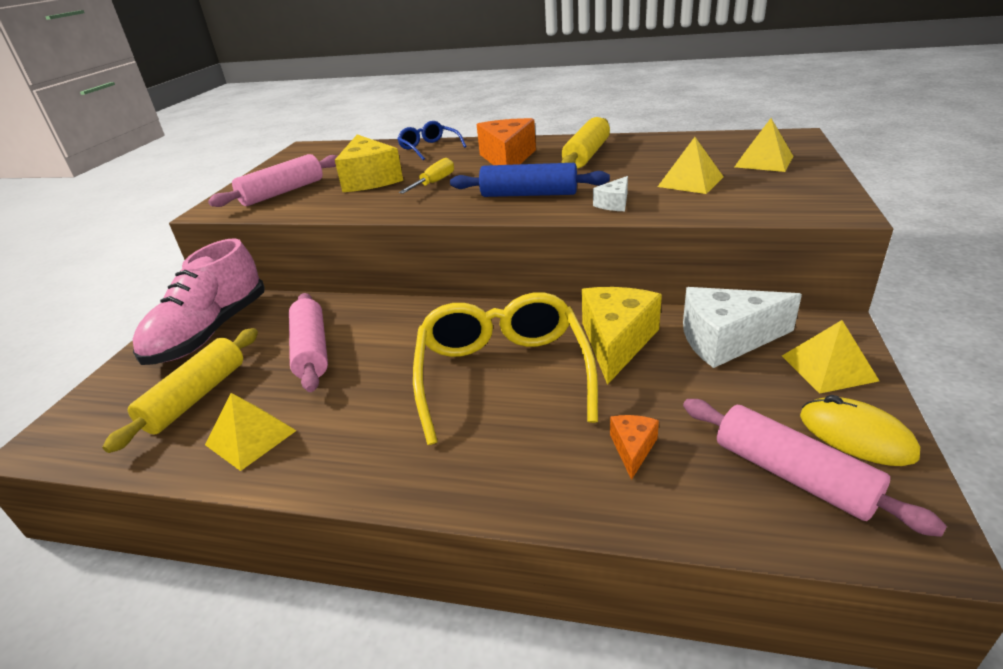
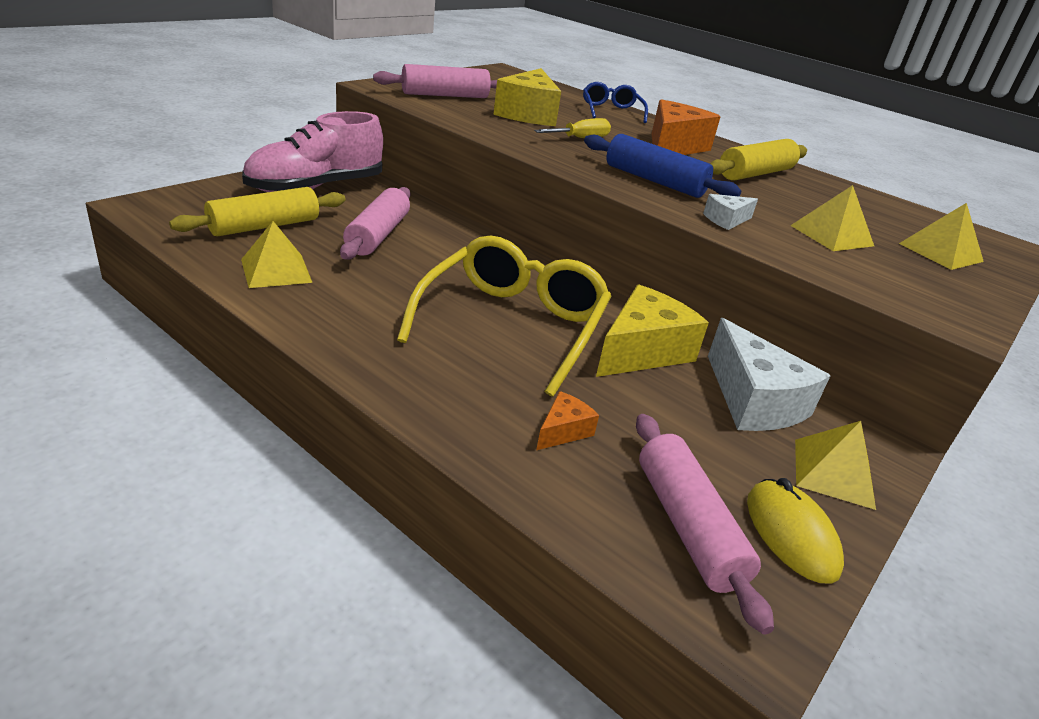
camera: 20 degrees right, 0 degrees up
white cheese [683,287,802,368] -> white cheese turned 135 degrees counterclockwise [708,318,830,431]

